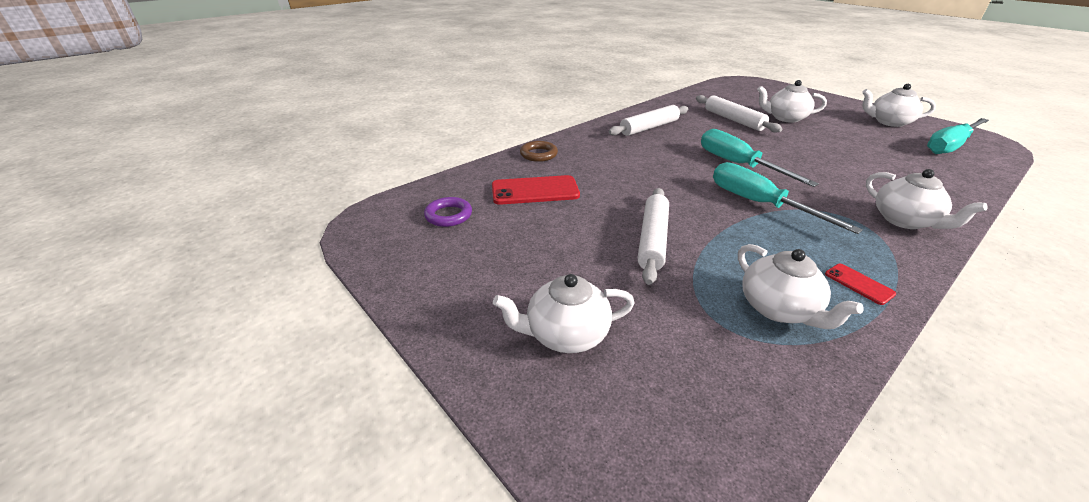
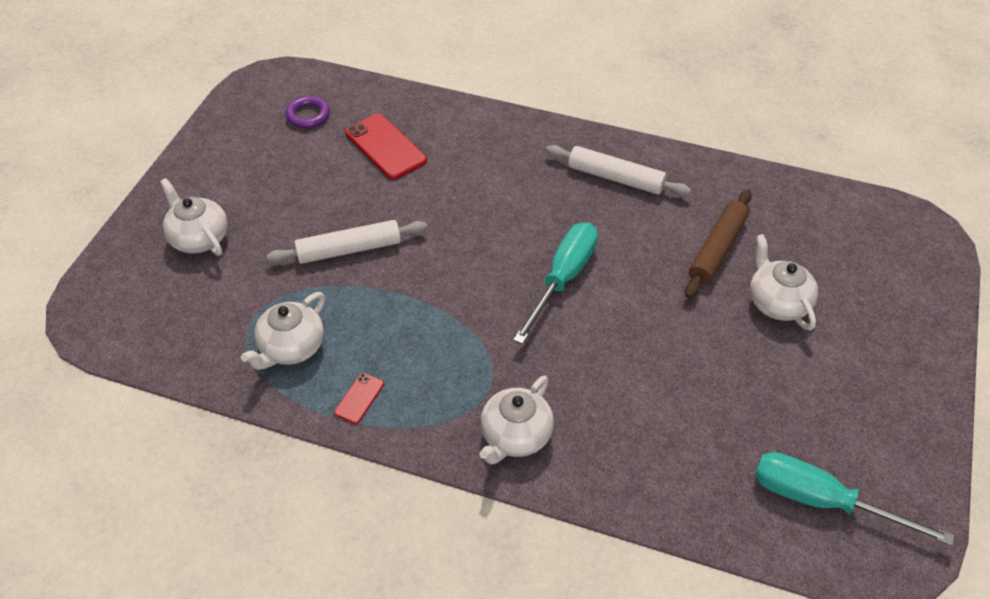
camera: 60 degrees right, 15 degrees up
brown ring [520,141,558,162] -> none
white rolling pin [696,95,782,133] -> brown rolling pin [685,189,752,299]
turquoise screwdriver [713,162,863,234] -> none
white teapot [862,84,936,127] -> none

